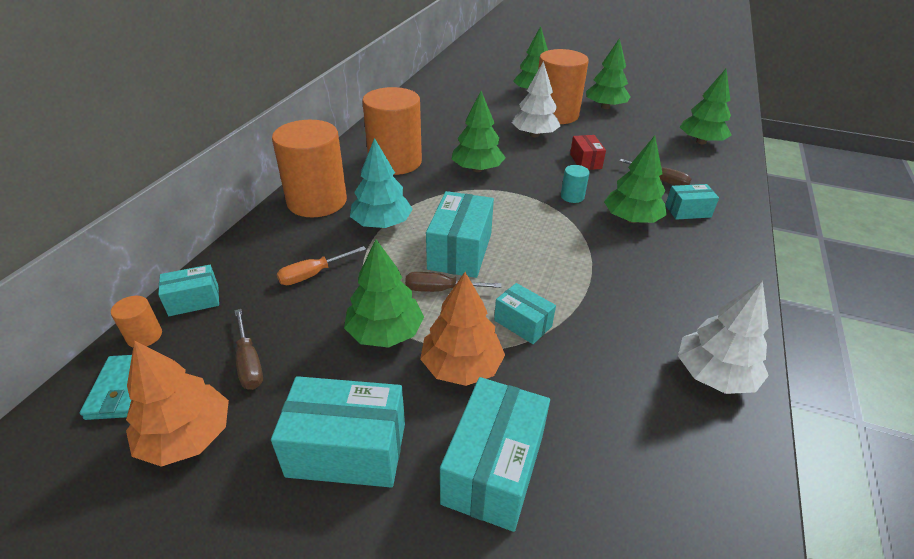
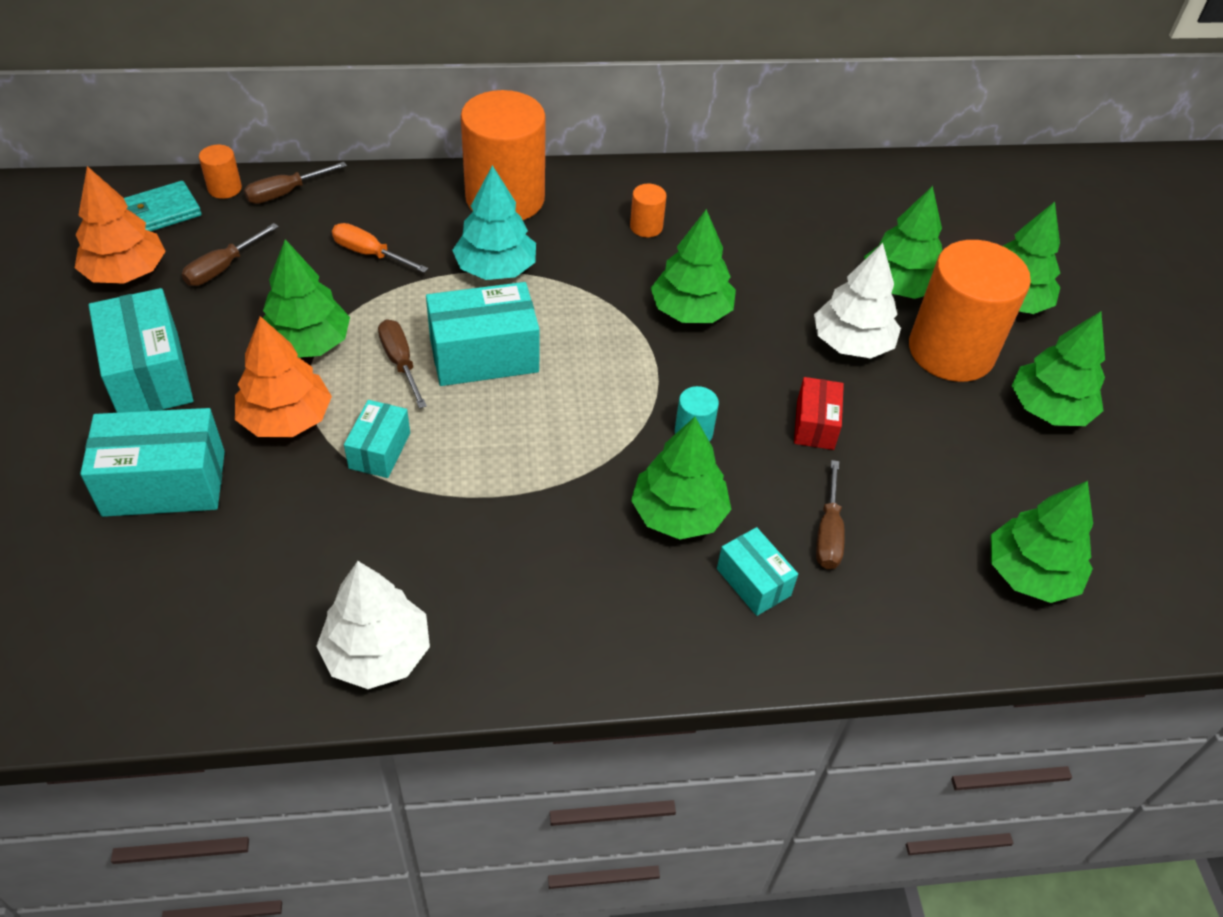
camera: 60 degrees right, 10 degrees up
turquoise box [158,265,219,316] -> brown screwdriver [244,162,347,204]
orange cylinder [362,87,422,175] -> orange cylinder [630,184,666,237], size x0.41
red box [570,135,606,170] -> red box turned 45 degrees counterclockwise [794,377,844,450]
none -> green tree [864,186,942,299]

